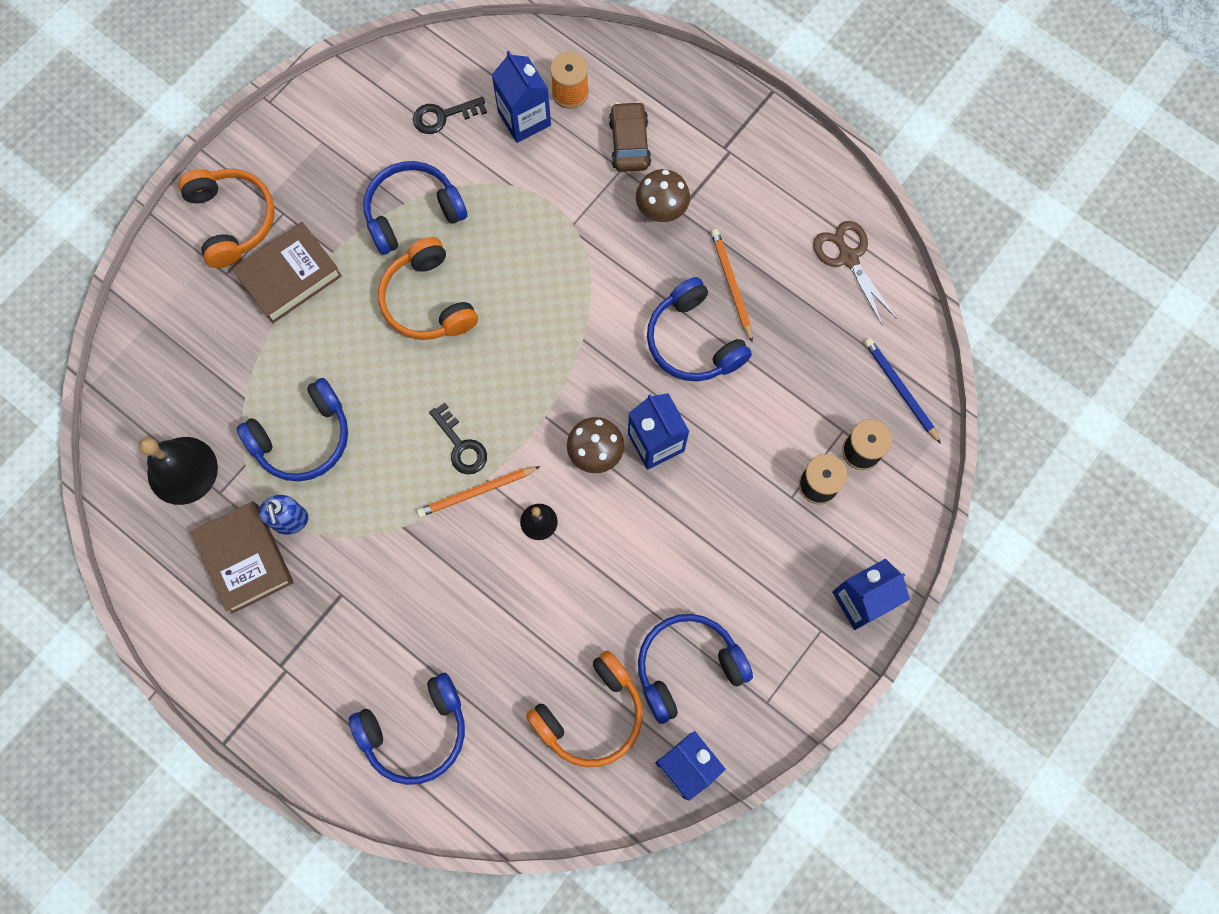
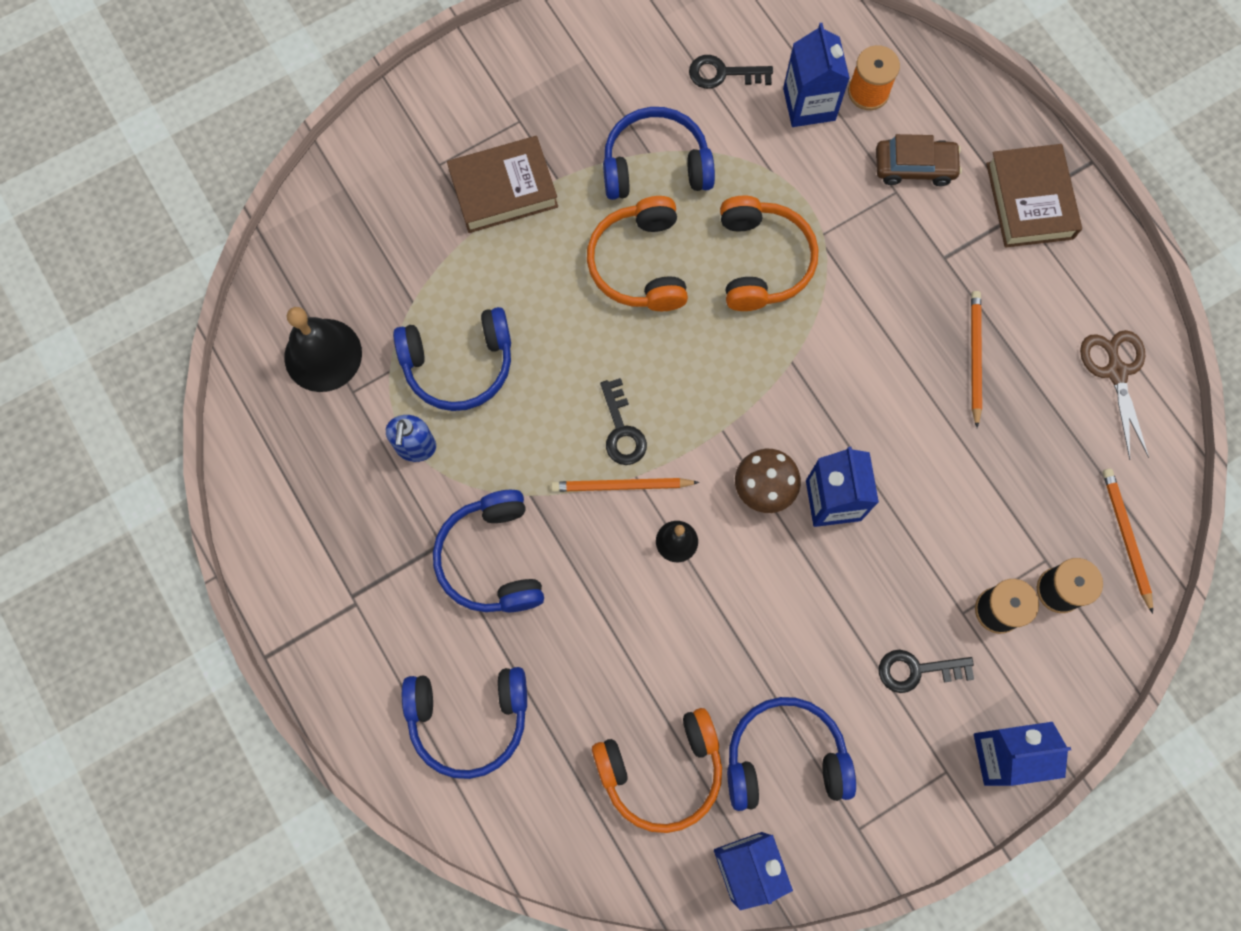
camera: 20 degrees right, 0 degrees up
orange headphones [178,169,275,268] -> orange headphones moved to [720,195,818,311]
brown book [191,501,293,614] -> brown book moved to [986,144,1082,248]
brown car [609,101,651,172] -> brown car turned 75 degrees clockwise [876,134,962,186]
brown mushroom [636,169,690,222] -> none
blue headphones [647,277,752,382] -> blue headphones moved to [433,490,544,612]
blue pencil [864,338,941,444] -> orange pencil [1103,469,1153,614]
none -> black key [879,650,974,693]

